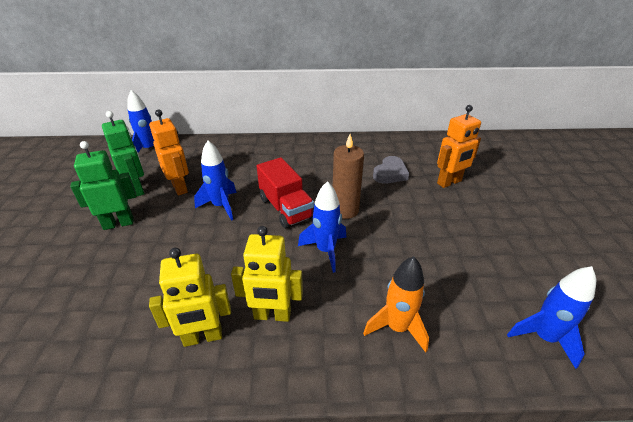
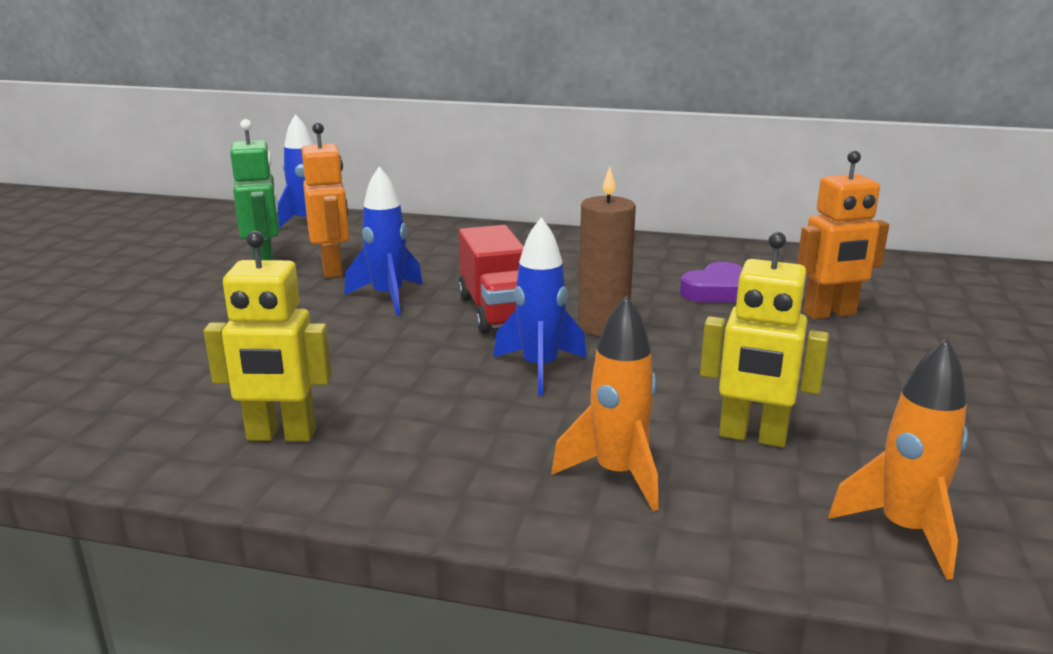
camera: 15 degrees right, 15 degrees down
green robot [70,141,136,230] -> none
yellow robot [231,226,303,322] -> yellow robot moved to [700,232,829,447]
grey heart [373,156,409,184] -> purple heart [680,262,743,302]
blue rocket [507,266,596,369] -> orange rocket [828,338,968,580]

